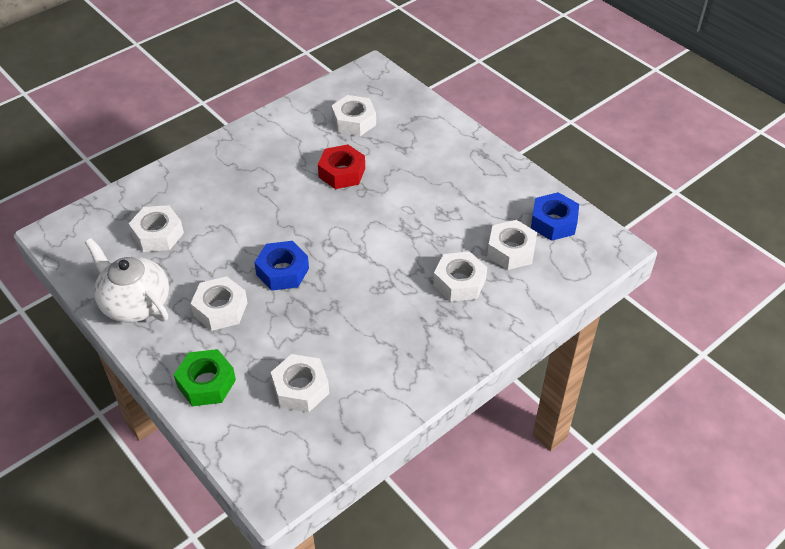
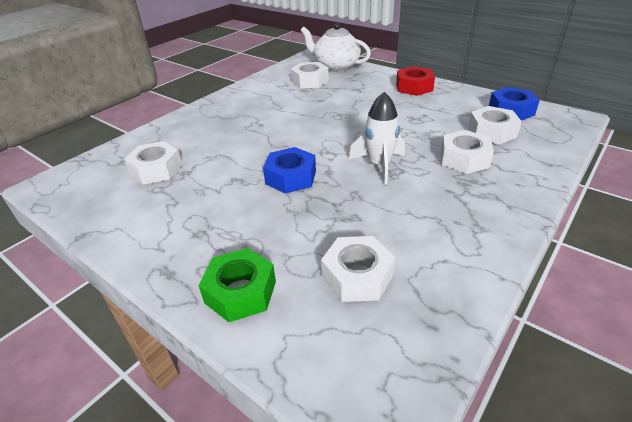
camera: 10 degrees left, 10 degrees down
white teapot [85,238,169,323] -> white teapot moved to [301,23,371,72]
white nut [190,276,248,331] -> none
red nut [318,145,365,189] -> red nut moved to [396,66,435,96]
none -> white rocket [349,92,405,185]

